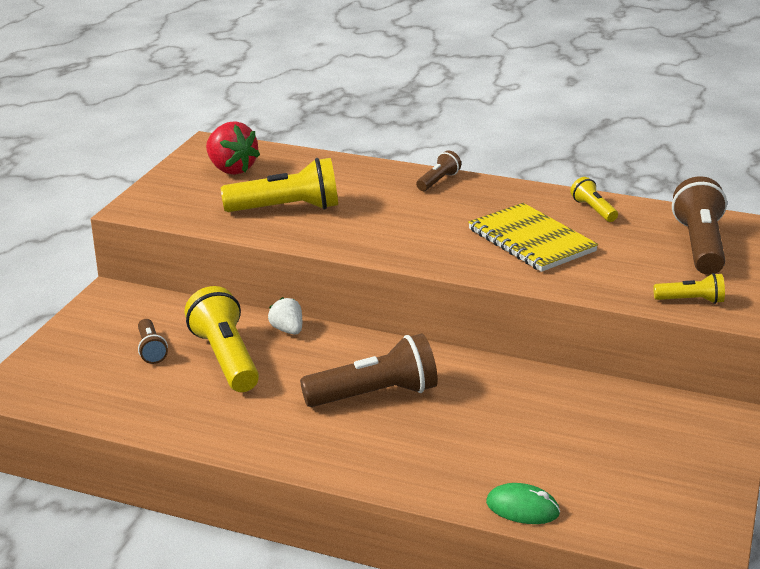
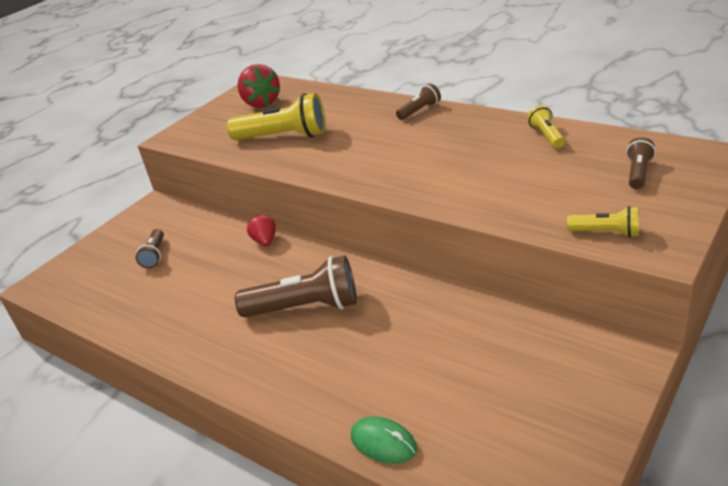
camera: 20 degrees right, 5 degrees up
yellow flashlight [185,286,259,392] -> none
white strawberry [268,297,302,334] -> red strawberry [247,214,276,246]
yellow notebook [468,203,598,272] -> none
brown flashlight [672,176,727,275] -> brown flashlight [626,137,656,189], size x0.52

